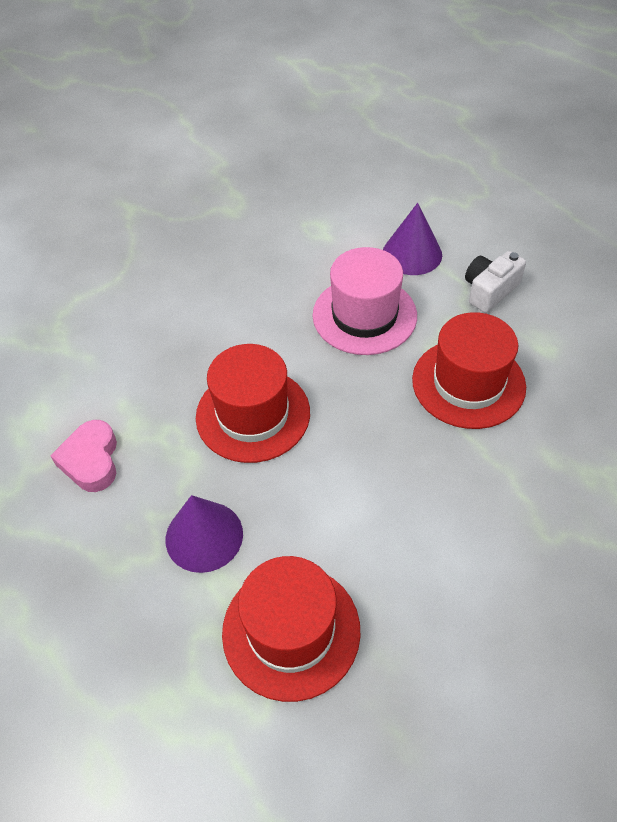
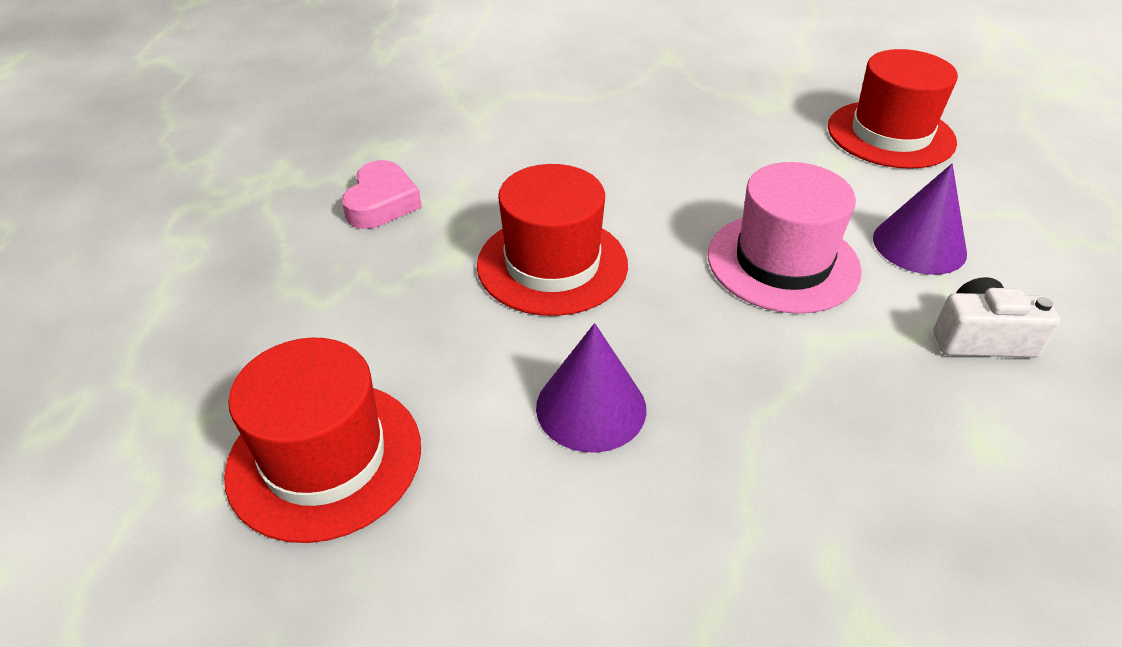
camera: 45 degrees right, 10 degrees down
pink heart [50,420,117,492] -> pink heart turned 150 degrees clockwise [341,160,422,229]
purple cone [166,495,243,573] -> purple cone moved to [536,323,646,453]
red hat [412,312,526,429] -> red hat moved to [828,49,958,169]

